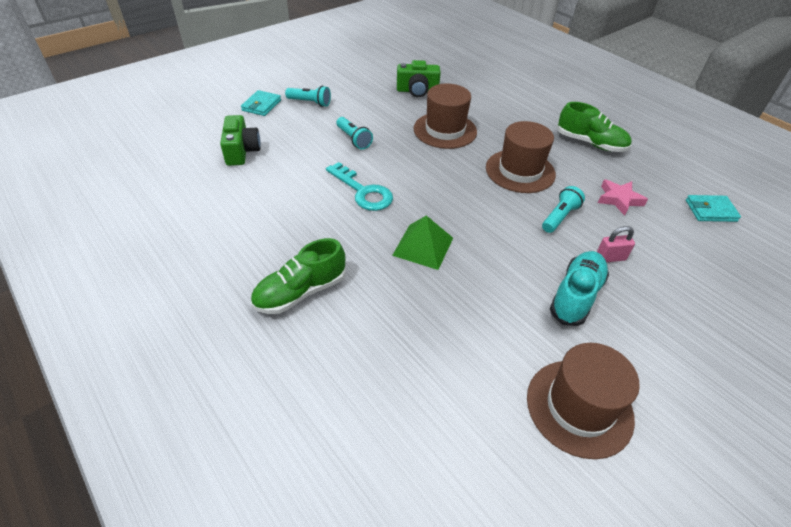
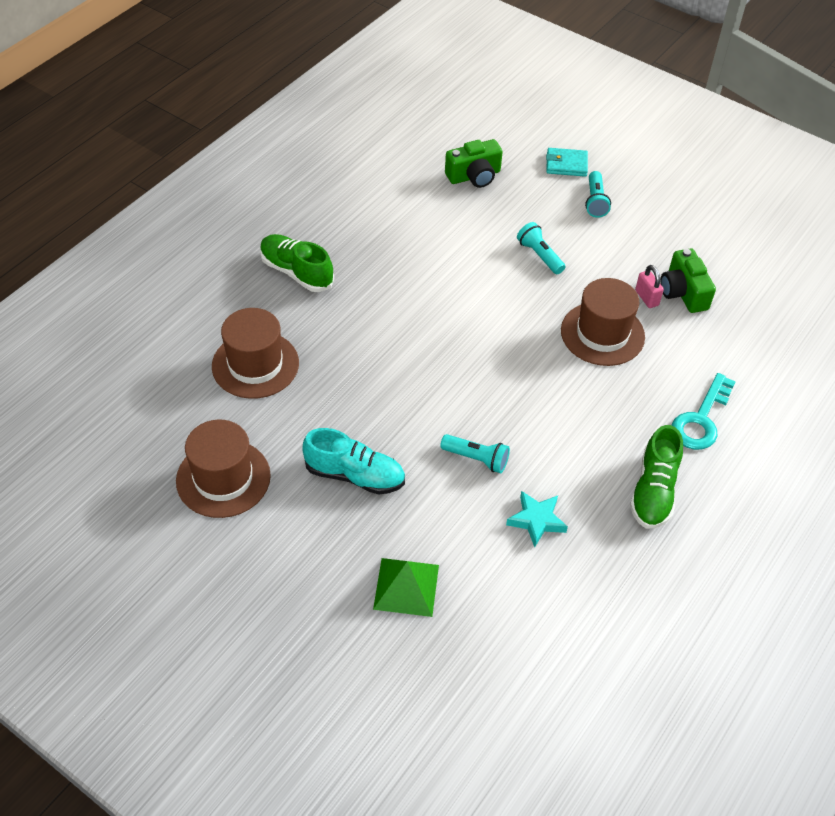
camera: 75 degrees right, 5 degrees up
turquoise key [326,162,393,211] -> turquoise key moved to [671,373,736,450]
turquoise flashlight [336,117,373,150] -> turquoise flashlight turned 105 degrees clockwise [517,222,565,274]
green pyramid [392,215,453,270] -> green pyramid moved to [373,558,439,617]
brown hat [486,121,556,193] -> brown hat moved to [212,308,299,399]
pink padlock [597,226,635,262] -> pink padlock moved to [635,265,664,308]
pink star [598,179,648,216] -> turquoise star [506,491,568,547]
turquoise wallet [686,195,741,222] -> none

